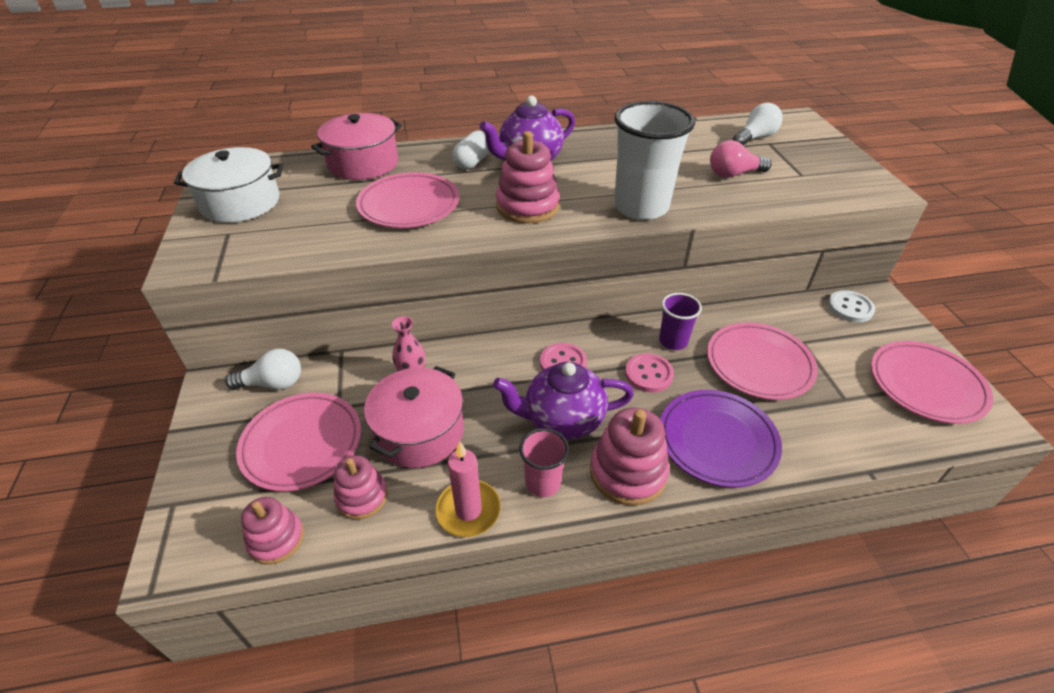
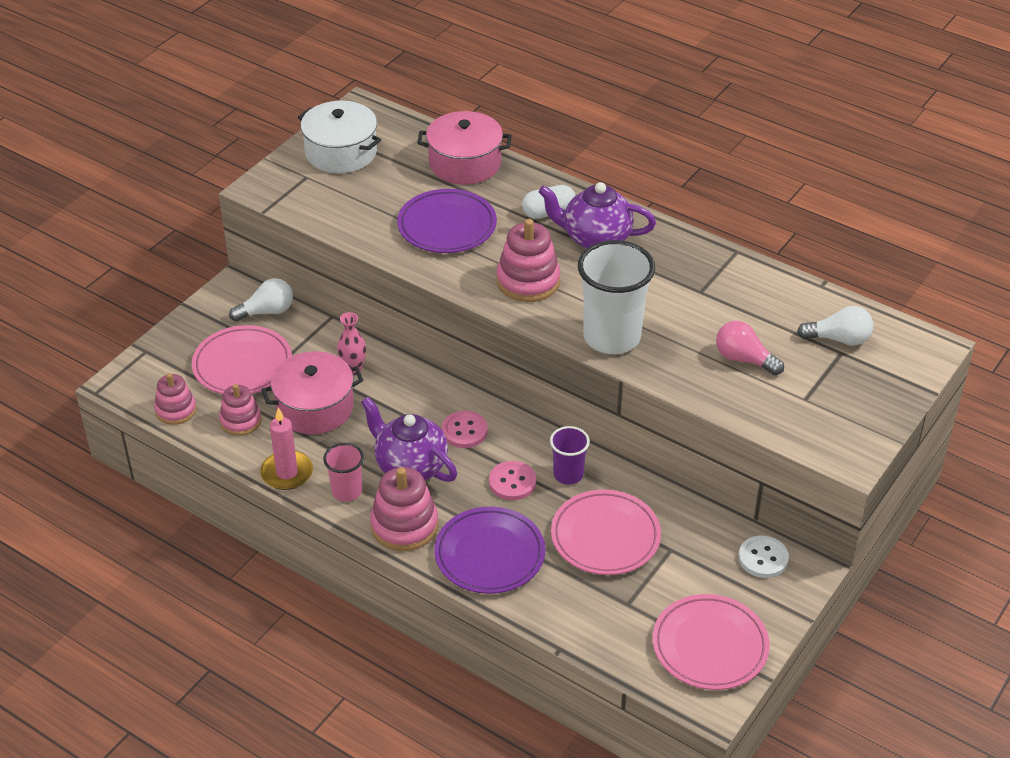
camera: 45 degrees right, 0 degrees up
white light bulb [225,349,301,390] -> white light bulb turned 60 degrees counterclockwise [229,278,293,322]
pink plate [356,172,459,228] -> purple plate [397,189,497,253]

